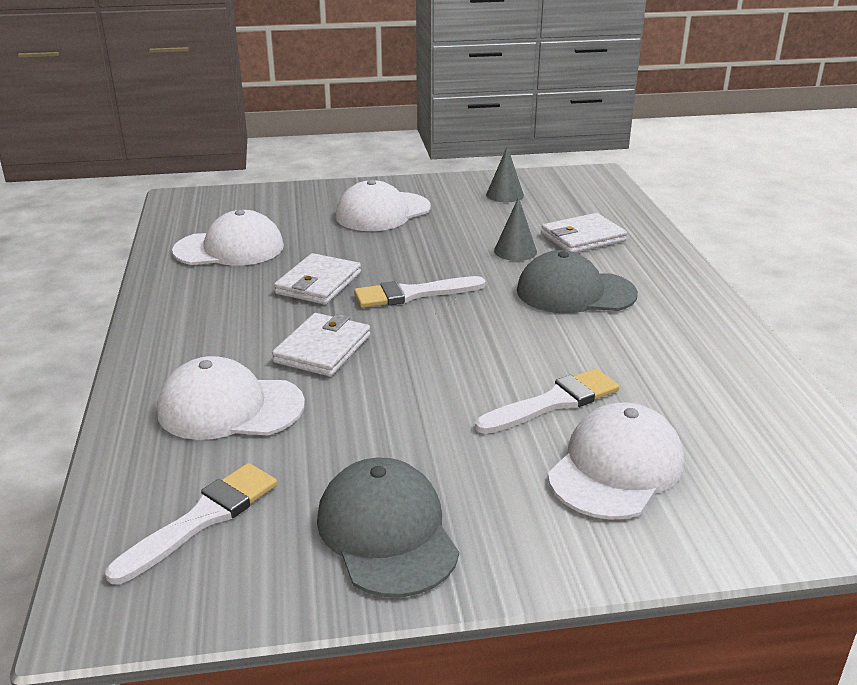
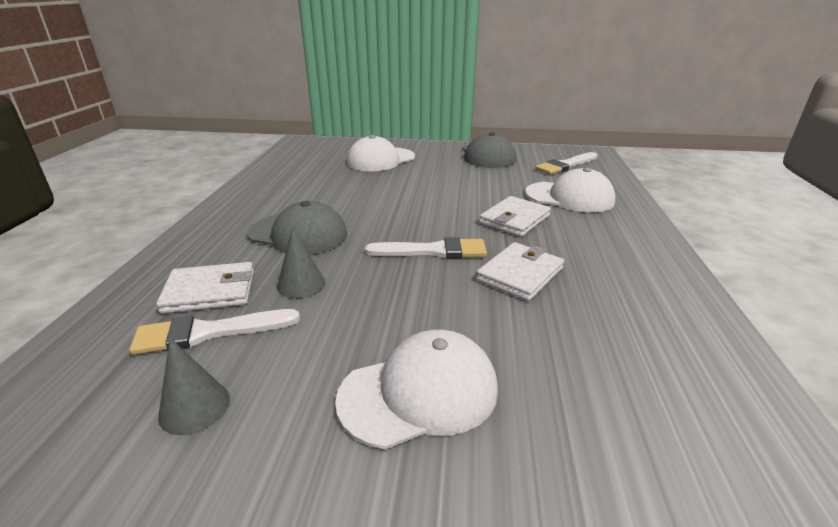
camera: 165 degrees left, 0 degrees up
white cap [172,210,284,266] -> none
white brush [475,368,619,434] -> white brush moved to [129,309,300,355]

